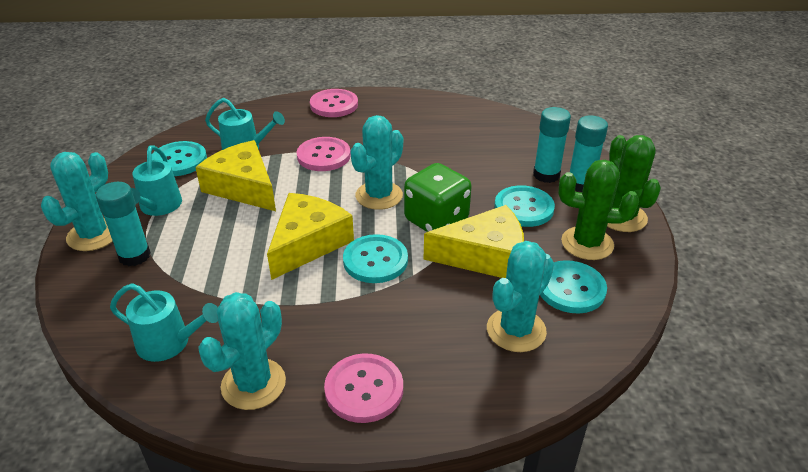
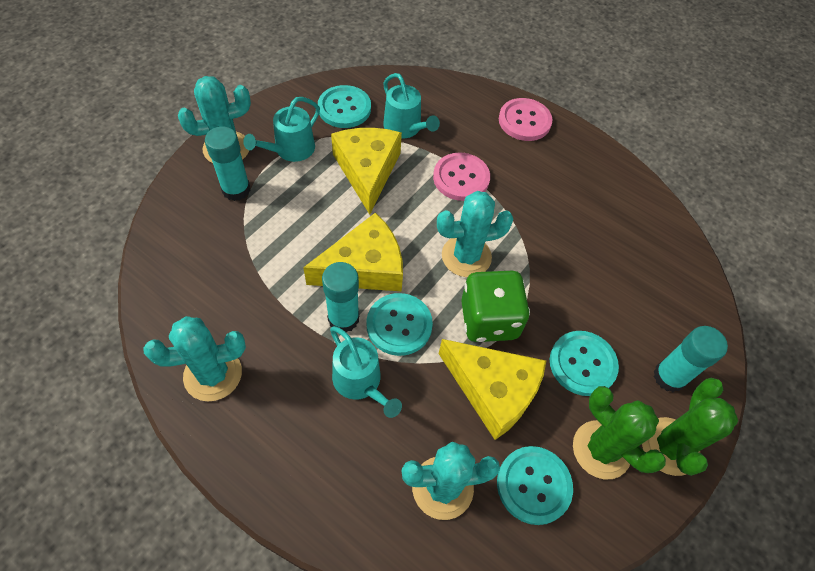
camera: 35 degrees right, 20 degrees up
turquoise watering can [110,283,218,362] -> turquoise watering can moved to [330,326,402,418]
pink button [324,354,403,423] -> none
turquoise glue stick [533,107,571,183] -> turquoise glue stick moved to [322,262,359,332]

